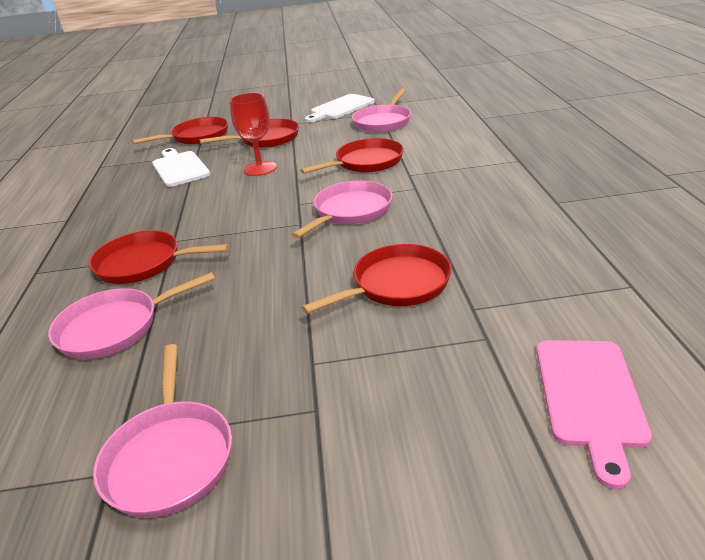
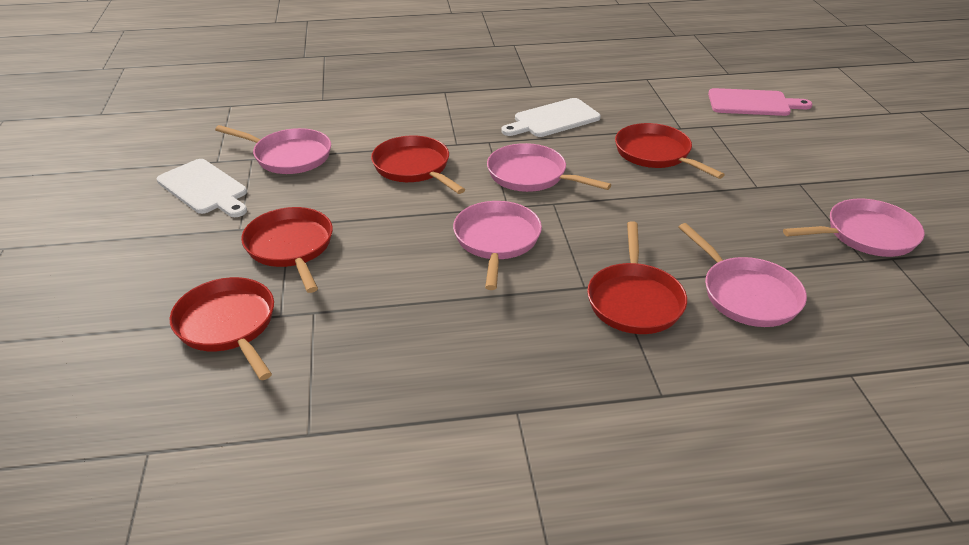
camera: 95 degrees left, 5 degrees up
white cutting board [152,148,210,187] -> white cutting board moved to [501,98,601,137]
red goblet [230,93,277,176] -> none
none -> pink pan [453,201,542,290]

